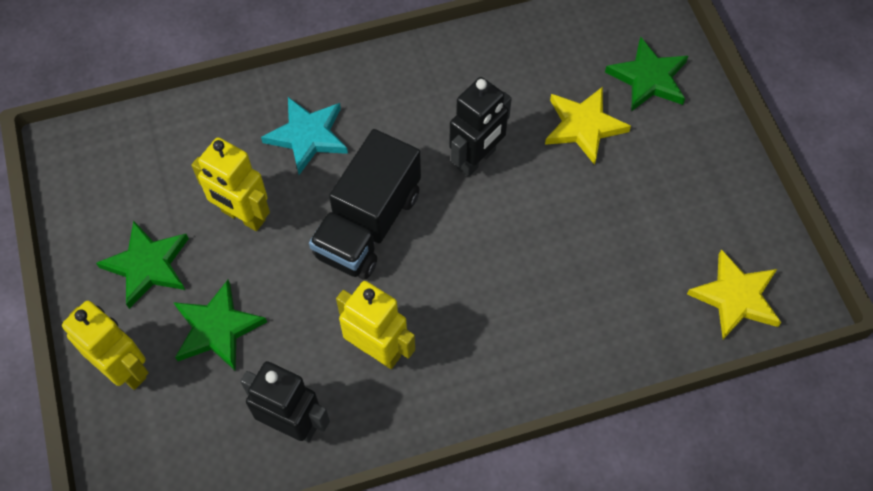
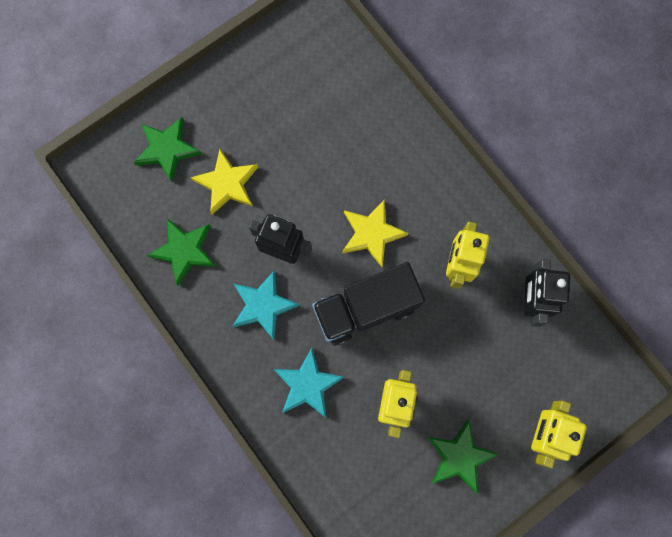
camera: 110 degrees left, 15 degrees up
green star [173,280,267,371] -> green star moved to [147,218,216,286]
black truck [309,129,421,280] -> black truck turned 150 degrees clockwise [312,262,425,346]
yellow star [687,249,782,339] -> yellow star moved to [342,199,409,267]
none -> turquoise star [232,270,300,339]

